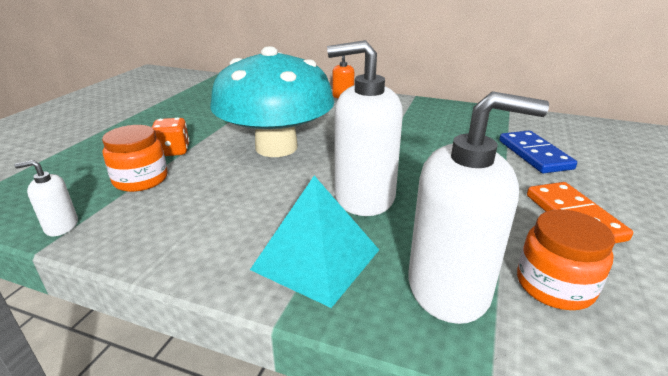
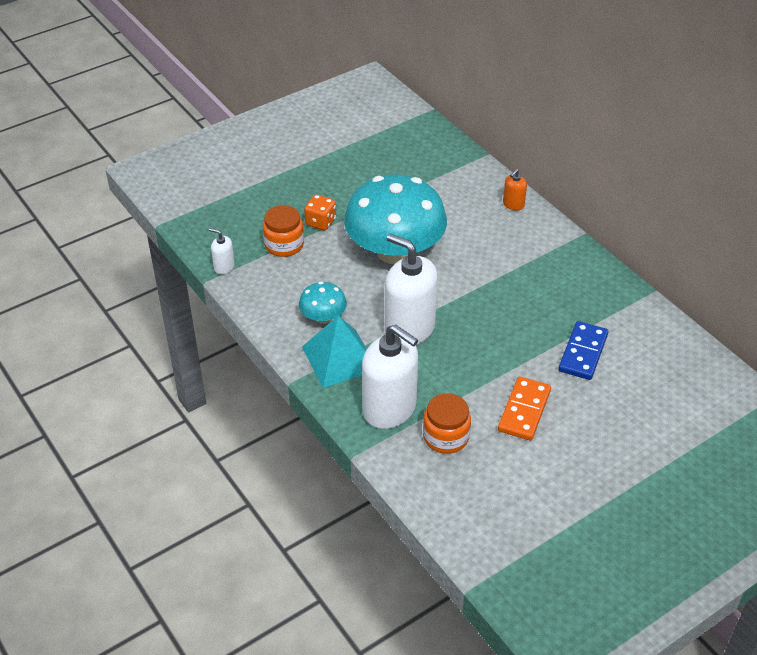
camera: 35 degrees right, 15 degrees up
none -> turquoise mushroom [299,282,347,324]

